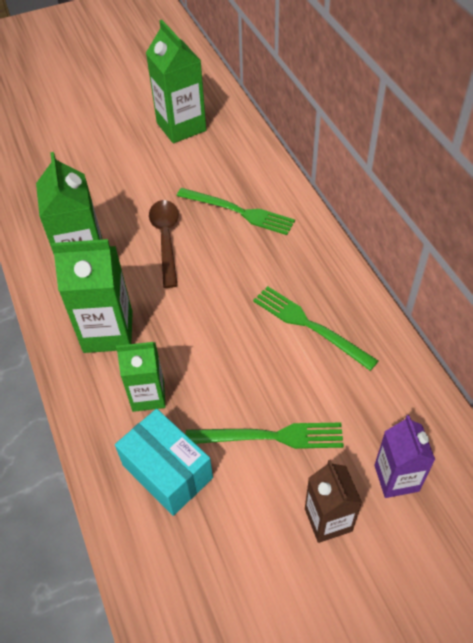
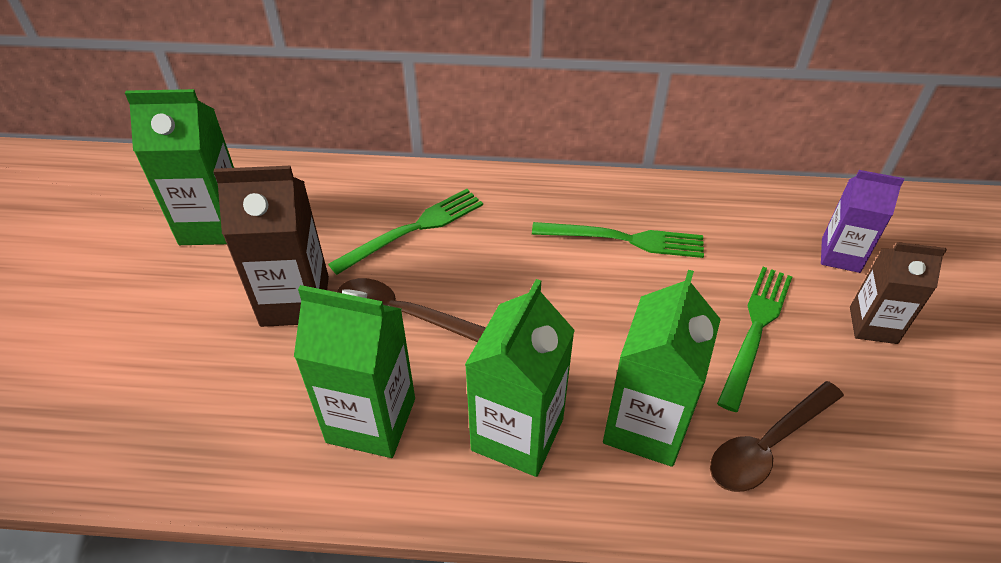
camera: 65 degrees left, 5 degrees down
turquoise box [115,409,213,516] -> brown spoon [710,381,844,492]
green carton [116,342,166,412] -> green carton [603,270,721,467], size x1.54
green fork [253,286,378,371] -> green fork turned 150 degrees counterclockwise [532,222,704,258]
none -> brown carton [214,166,329,327]

